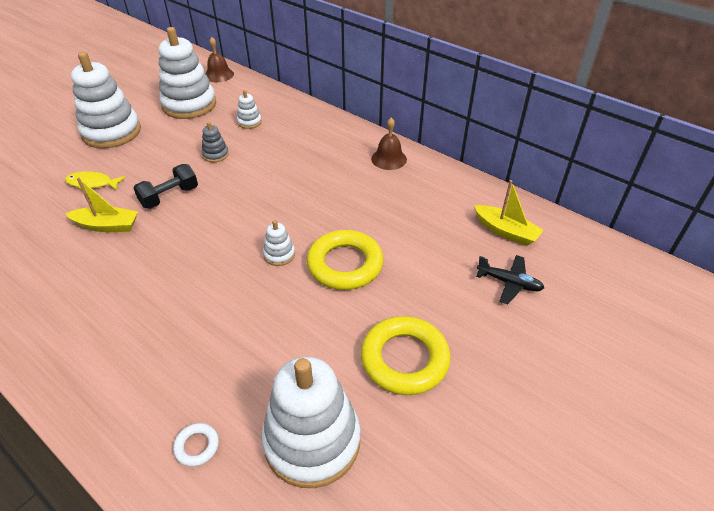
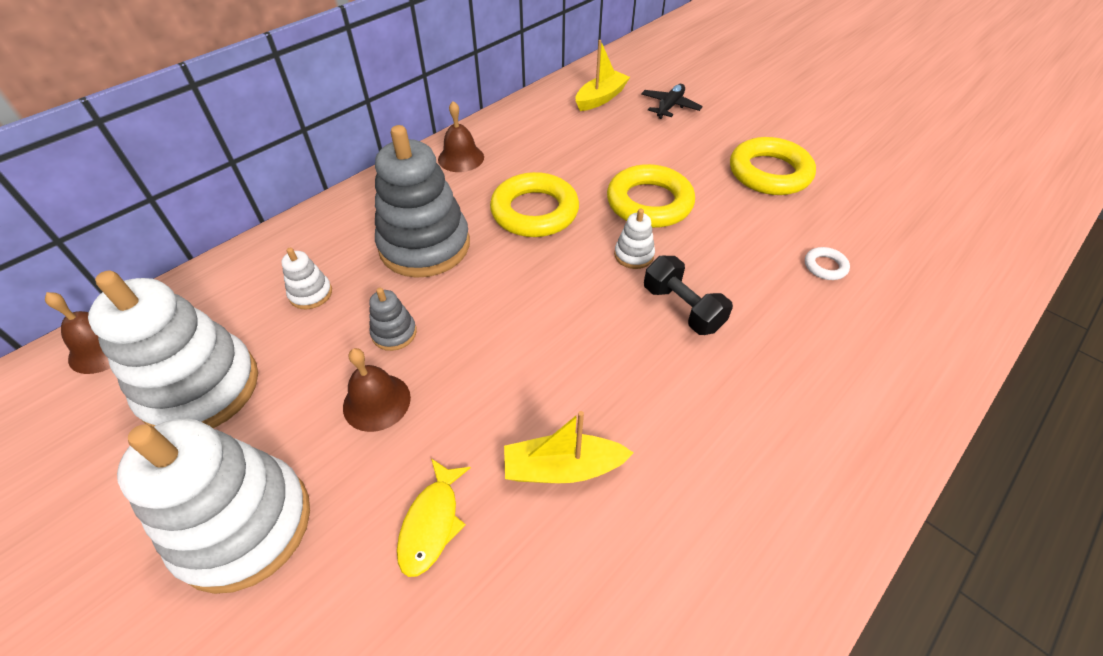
camera: 85 degrees left, 5 degrees up
yellow boat [65,177,138,232] -> yellow boat turned 105 degrees counterclockwise [504,411,634,483]
black dumbbell [133,164,198,209] -> black dumbbell moved to [644,256,733,335]
white ring [173,423,219,467] -> white ring moved to [805,247,850,280]
white stacking toy [262,357,361,488] -> none
none -> brown bell [343,348,411,432]
none -> grey stacking toy [375,125,470,278]
none -> yellow ring [490,172,579,237]

